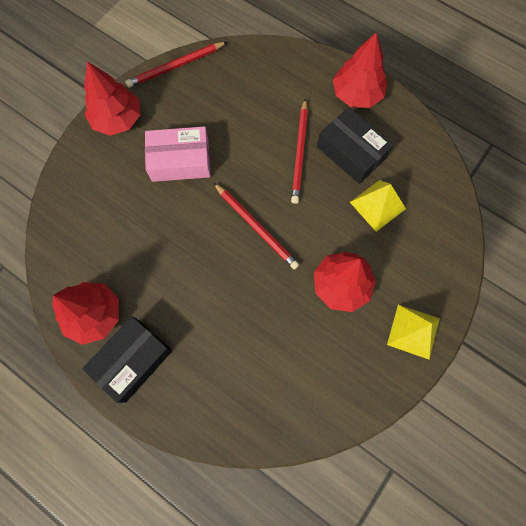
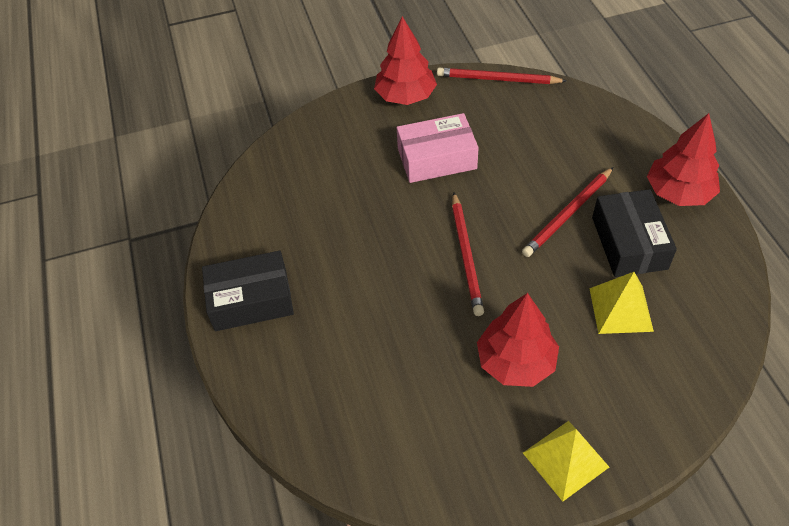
camera: 40 degrees right, 20 degrees down
red tree [52,282,119,345] -> none
pink box [145,126,211,182] -> pink box turned 45 degrees counterclockwise [397,113,479,183]

